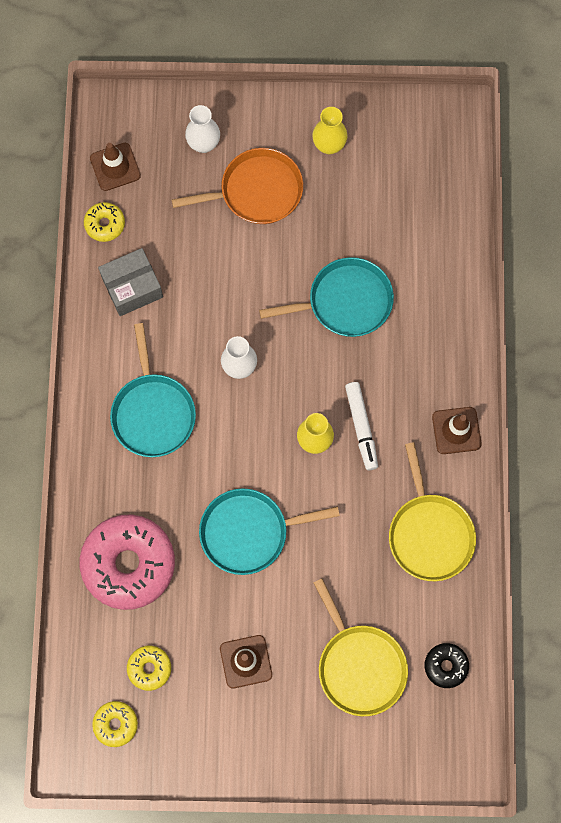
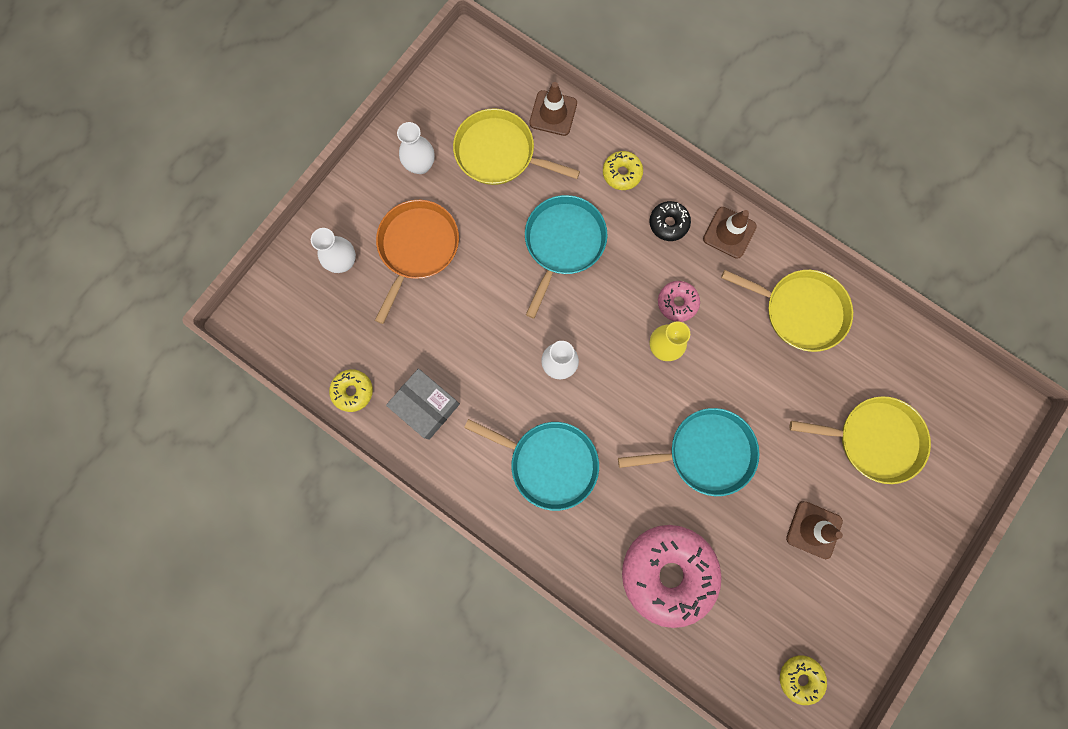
camera: 55 degrees left, 5 degrees up
brown traffic cone [90,143,141,191] -> brown traffic cone moved to [529,82,577,136]
grey box [98,248,163,316] -> grey box turned 60 degrees counterclockwise [386,369,460,440]
yellow donut [127,646,171,691] -> yellow donut moved to [603,151,643,190]
turquoise pan [199,489,340,575] -> turquoise pan turned 120 degrees counterclockwise [618,408,760,496]
yellow vase [312,107,347,154] -> white vase [397,122,435,174]
white marker [345,382,378,470] -> pink donut [658,281,700,322]
black donut [425,643,469,688] -> black donut moved to [649,201,691,241]
none -> yellow pan [453,108,580,185]

